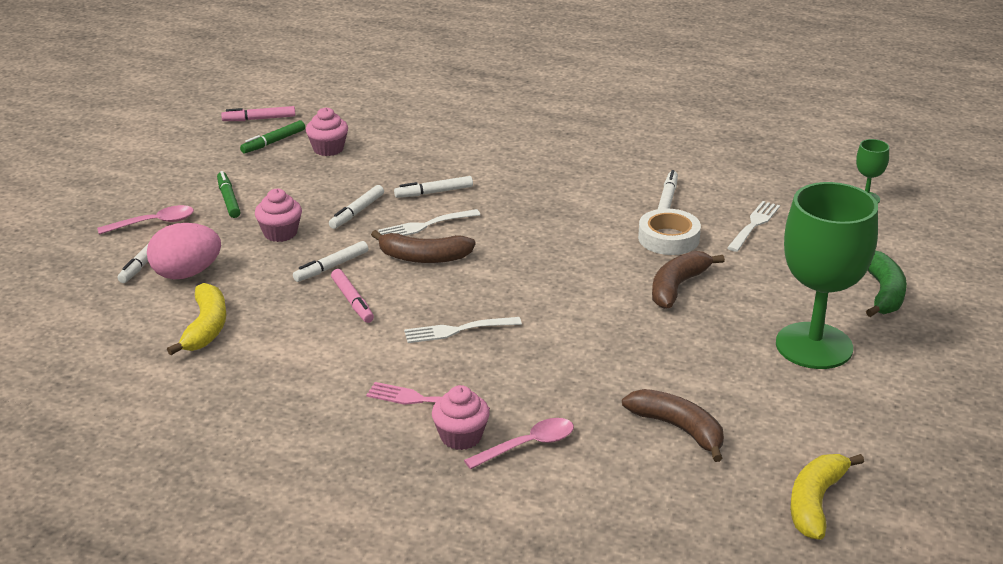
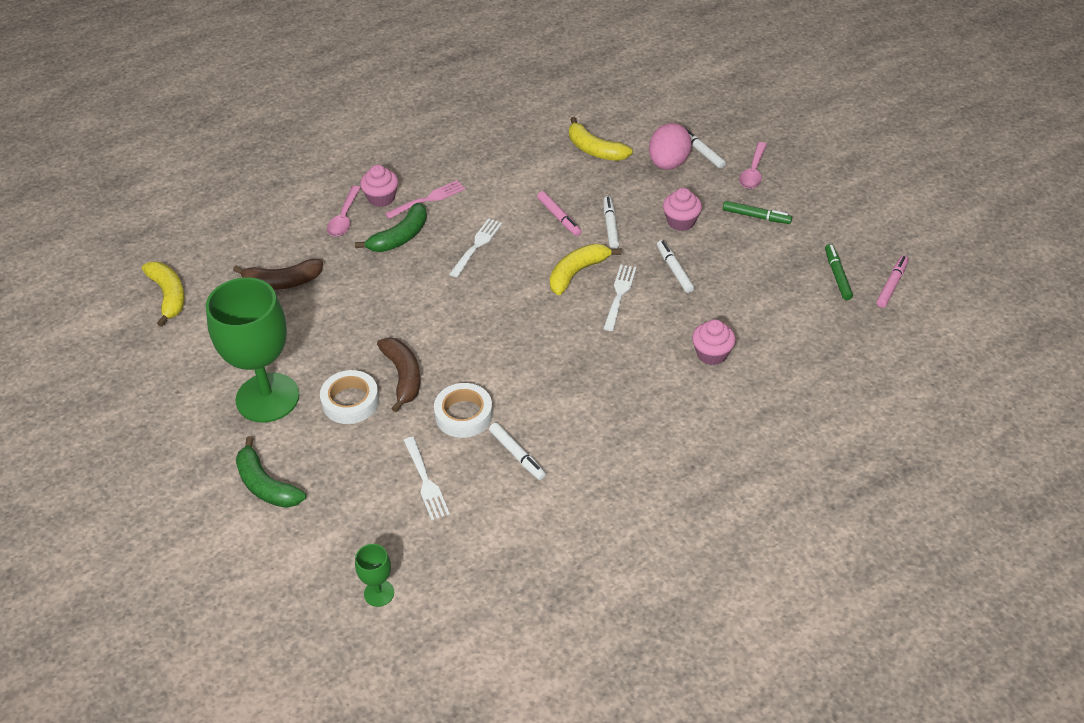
camera: 130 degrees right, 15 degrees up
pink cupcake [306,107,348,156] -> pink cupcake moved to [692,319,736,365]
pink marker [331,269,374,323] -> pink marker turned 135 degrees counterclockwise [537,191,582,236]
brown banana [371,230,476,263] -> yellow banana [550,244,621,295]
white marker [394,176,473,198] -> none
none -> white tape [320,370,379,424]
none -> green banana [355,203,427,252]

